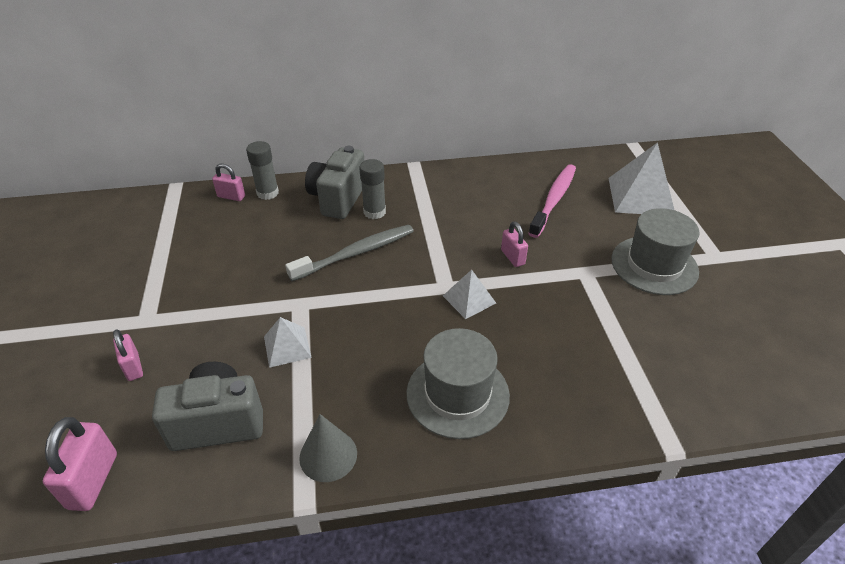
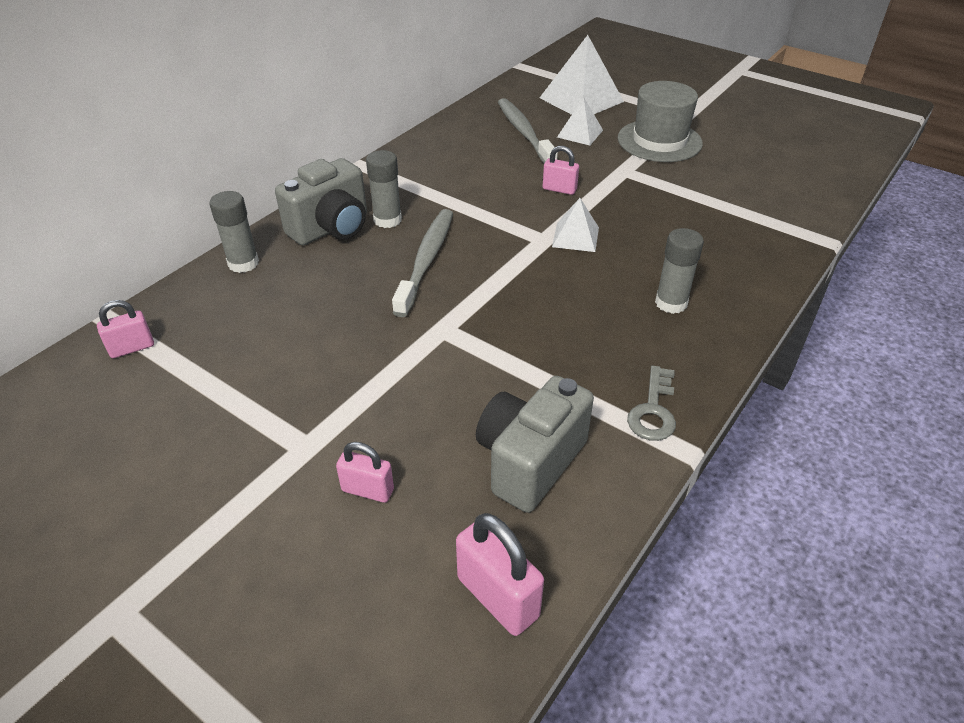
camera: 45 degrees left, 0 degrees up
pink padlock [212,164,245,201] -> pink padlock moved to [97,300,154,358]
white pyramid [264,317,312,368] -> white pyramid moved to [557,97,603,145]
grey cone [299,414,357,482] -> grey key [627,365,676,441]
grey camera [305,146,364,219] -> grey camera turned 105 degrees counterclockwise [275,158,367,245]
grey hat [406,328,510,439] -> grey glue stick [655,228,704,314]
pink toothbrush [528,164,576,238] -> grey toothbrush [498,98,558,163]

